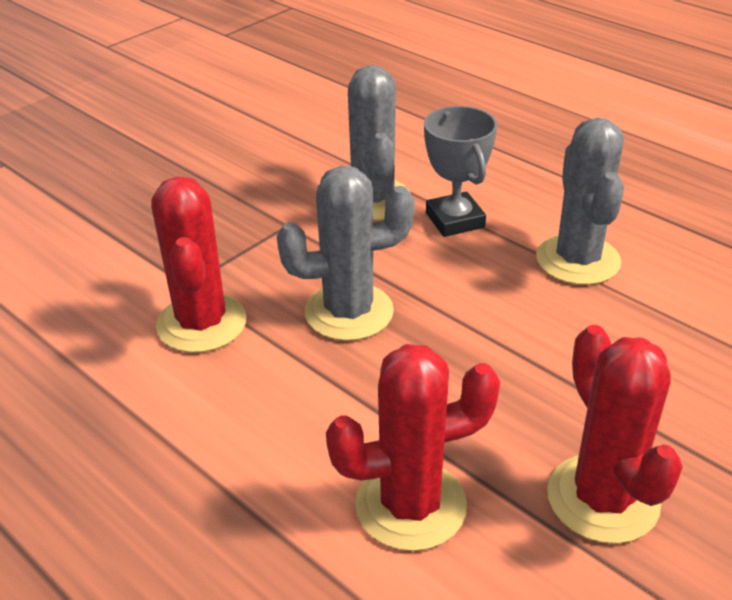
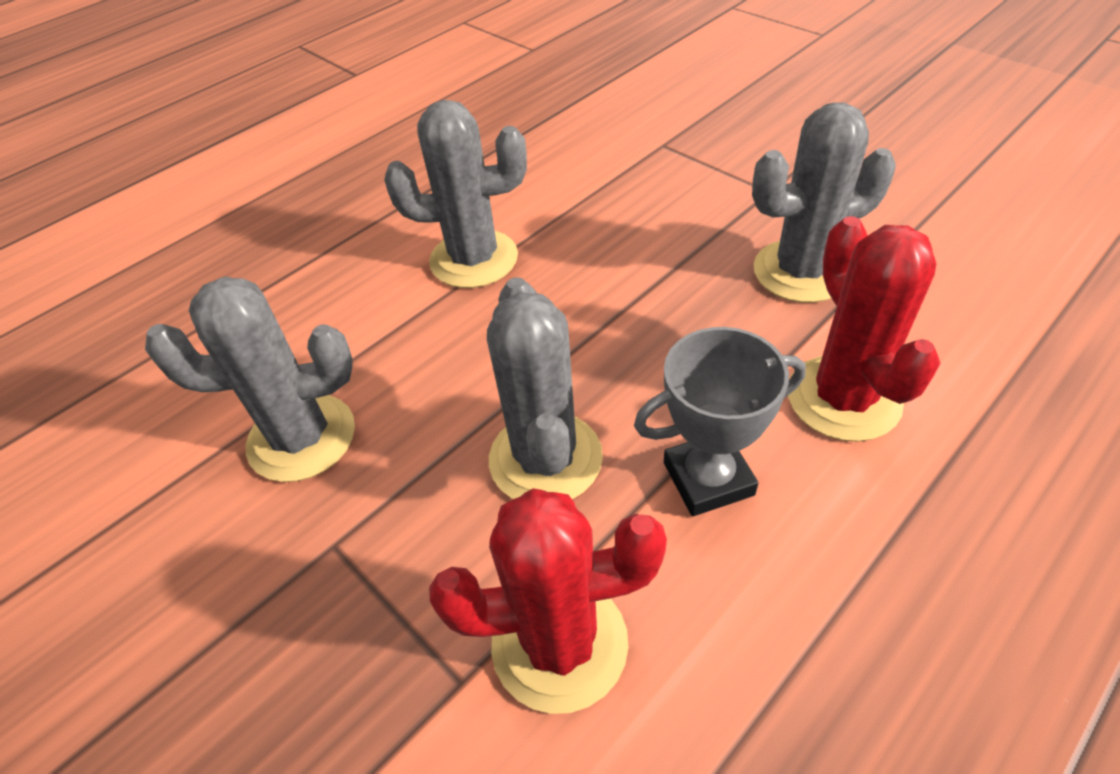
camera: 85 degrees left, 10 degrees up
grey trophy [424,106,497,237] -> grey trophy moved to [634,327,806,516]
red cactus [547,325,683,544] -> grey cactus [752,102,896,303]

